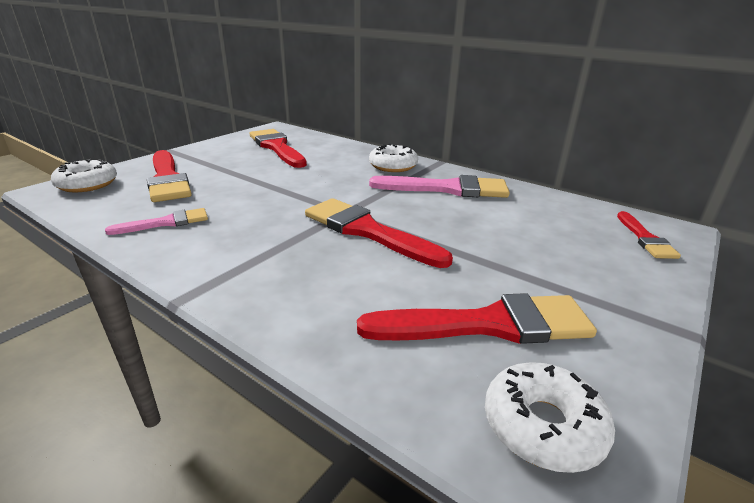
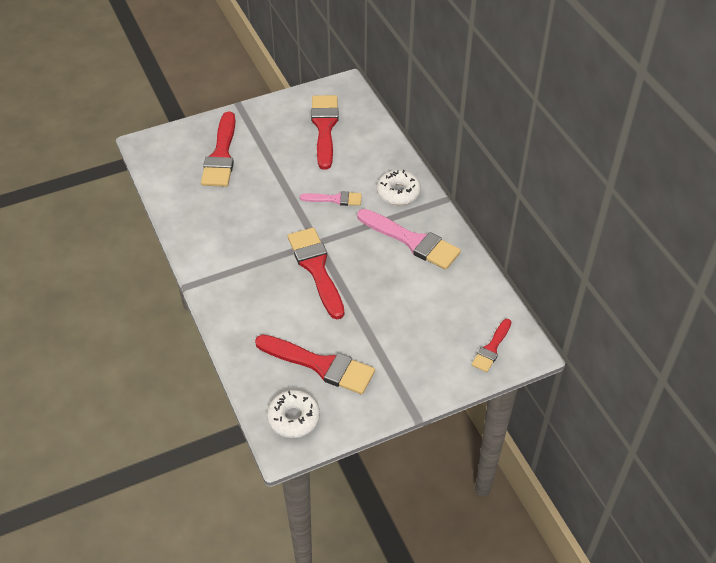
camera: 30 degrees right, 20 degrees up
white donut [51,159,117,192] -> none
pink brush [105,208,208,235] -> pink brush moved to [300,191,362,206]

